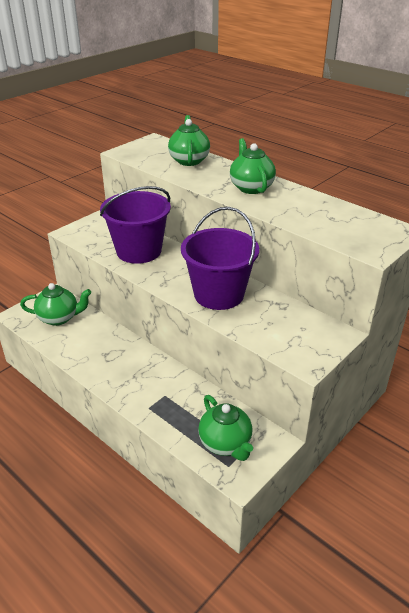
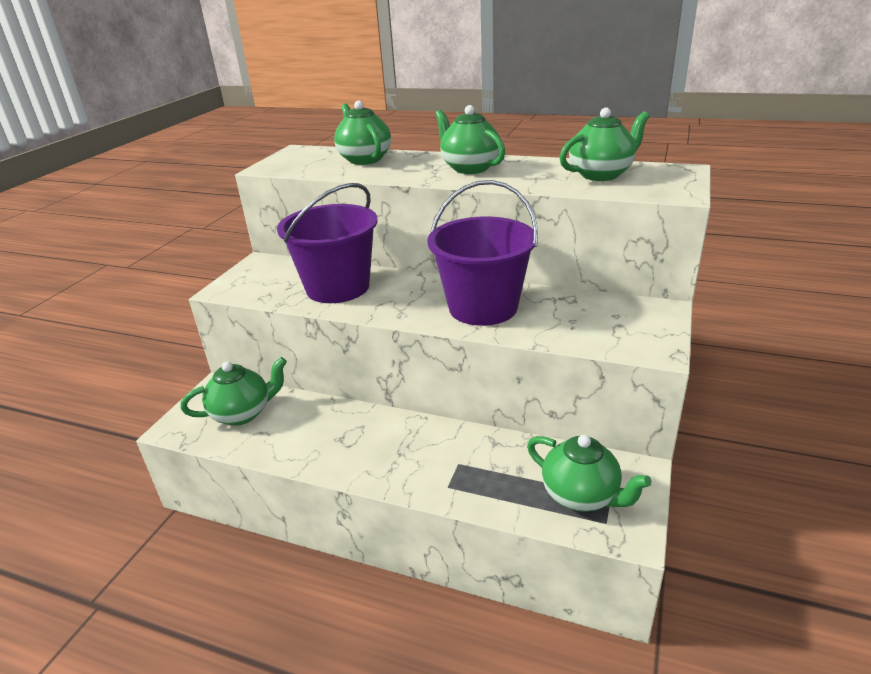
camera: 20 degrees left, 5 degrees down
none -> green teapot [559,108,650,181]

